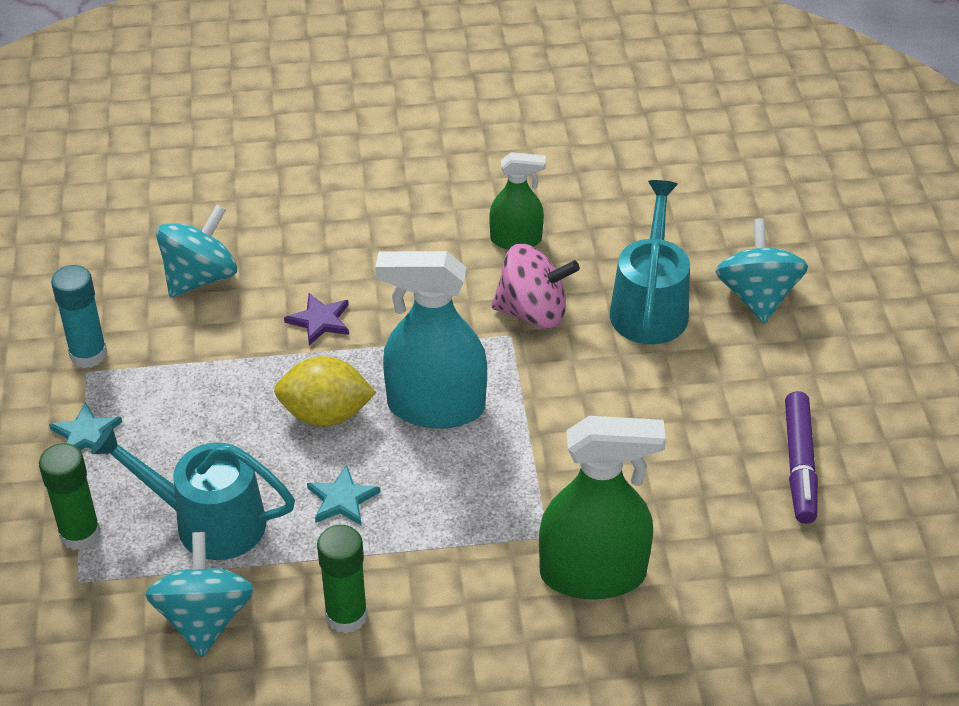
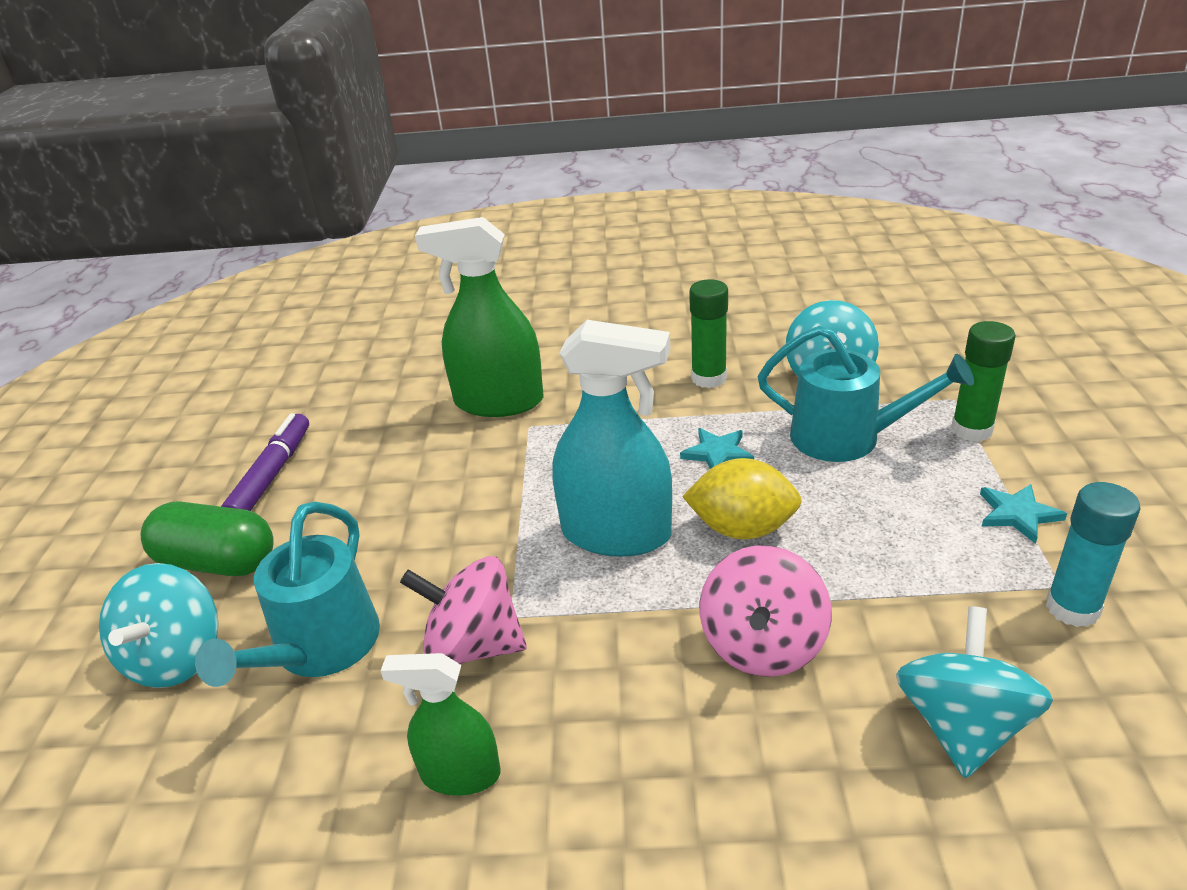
camera: 170 degrees left, 10 degrees down
turquoise spinning top [156,205,237,298] -> turquoise spinning top turned 150 degrees clockwise [896,606,1053,778]
purple star [284,293,349,345] -> pink spinning top [700,545,832,677]
none -> green capsule [140,501,274,576]

